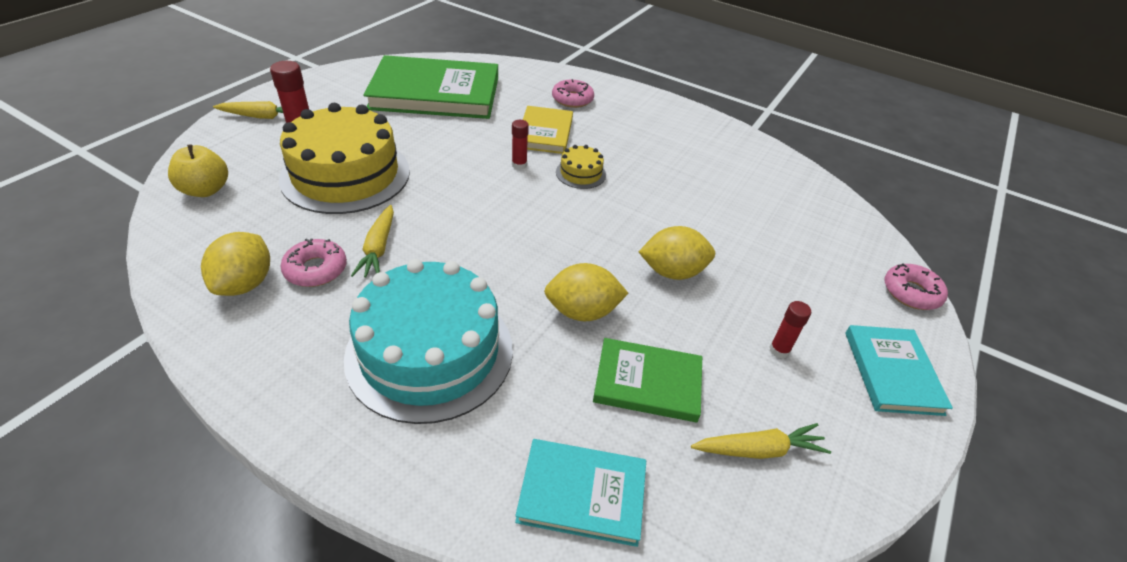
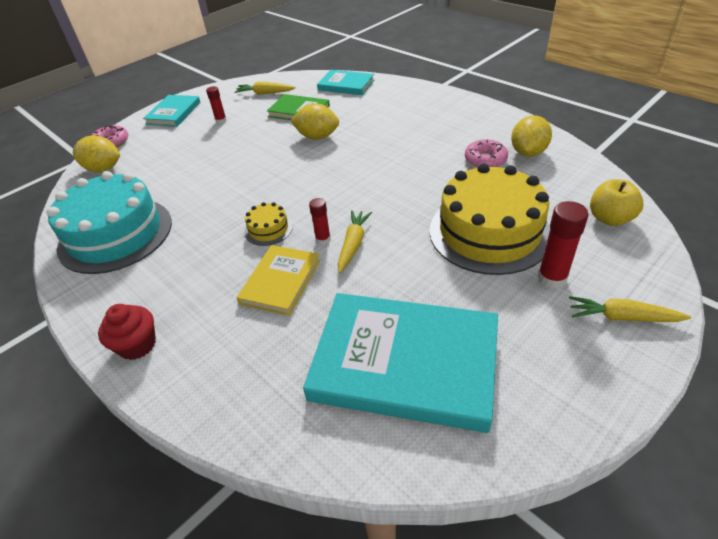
camera: 160 degrees left, 0 degrees up
turquoise cake [344,259,513,424] -> turquoise cake moved to [47,171,172,274]
yellow carrot [351,205,394,277] -> yellow carrot moved to [338,210,372,273]
green book [363,55,498,119] -> turquoise book [303,293,498,433]
pink donut [552,79,594,108] -> none
yellow lemon [639,226,715,280] -> yellow lemon moved to [73,135,120,172]
none -> red cupcake [98,304,156,360]

